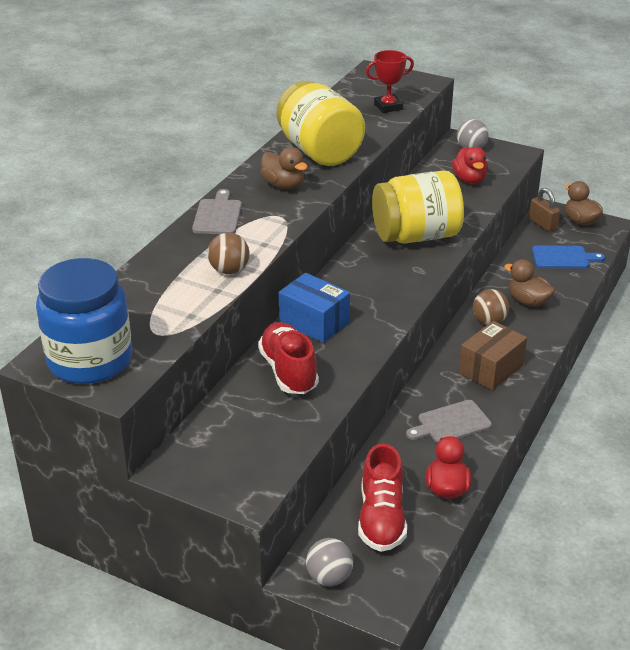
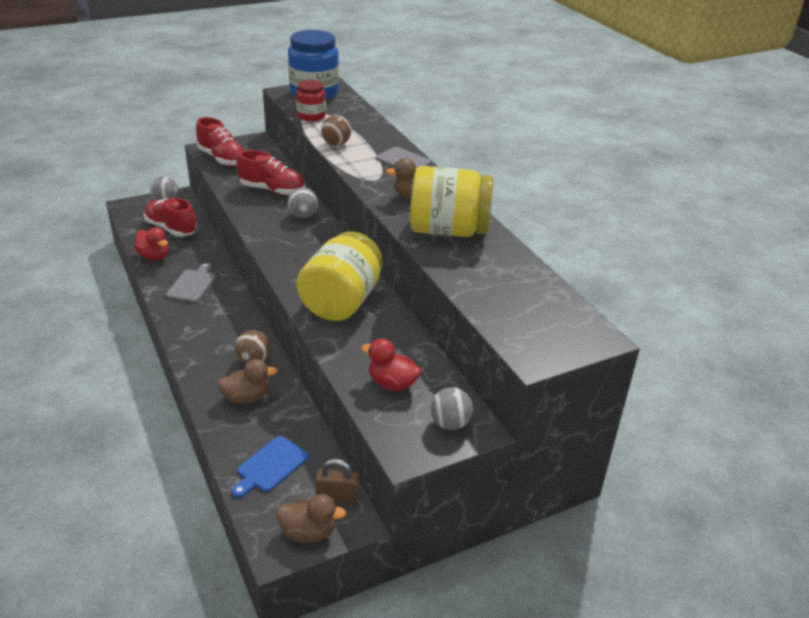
camera: 125 degrees right, 0 degrees up
blue box [279,273,350,343] -> grey ball [287,187,318,218]
red trophy [366,50,414,113] -> none
brown box [459,321,527,390] -> none
none -> red shoe [196,117,244,166]
none -> red jar [296,80,326,121]

